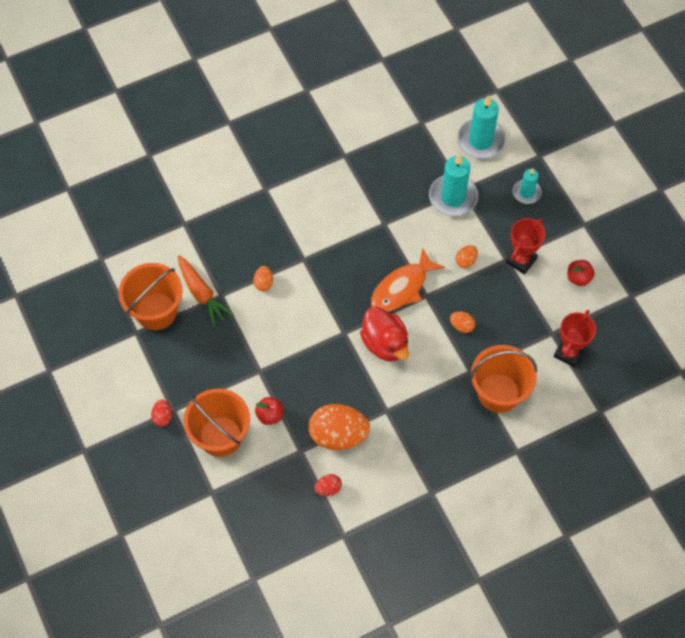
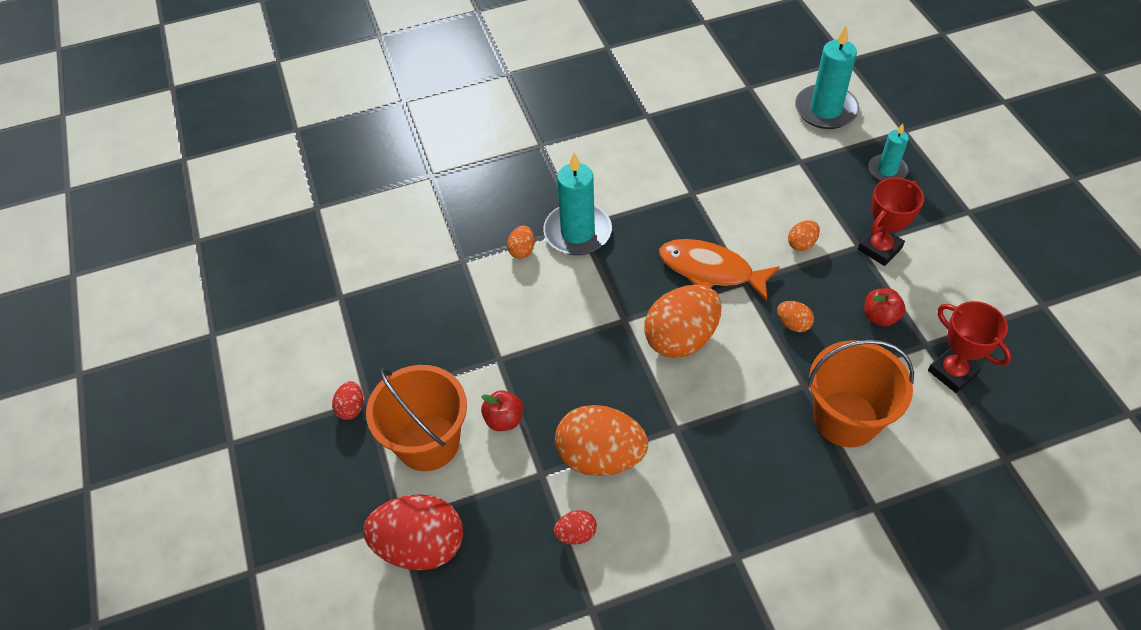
camera: 10 degrees right, 10 degrees down
orange bucket [118,263,183,330] -> none
orange carrot [178,255,233,326] -> none
red duck [360,307,409,362] -> orange egg [644,285,721,358]
orange fish [371,248,445,312] -> orange fish turned 60 degrees clockwise [659,239,780,301]
turquoise candle [429,154,478,216] -> turquoise candle moved to [543,153,612,255]
red trophy [554,310,596,367] -> red trophy turned 75 degrees counterclockwise [928,301,1012,393]
red apple [568,260,595,286] -> red apple moved to [864,288,905,326]
none -> red egg [363,494,463,570]

